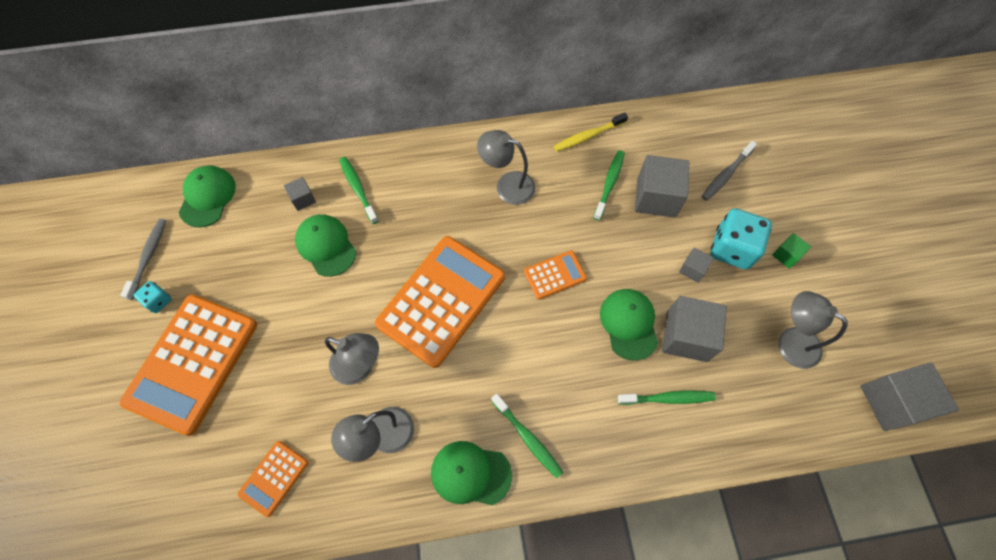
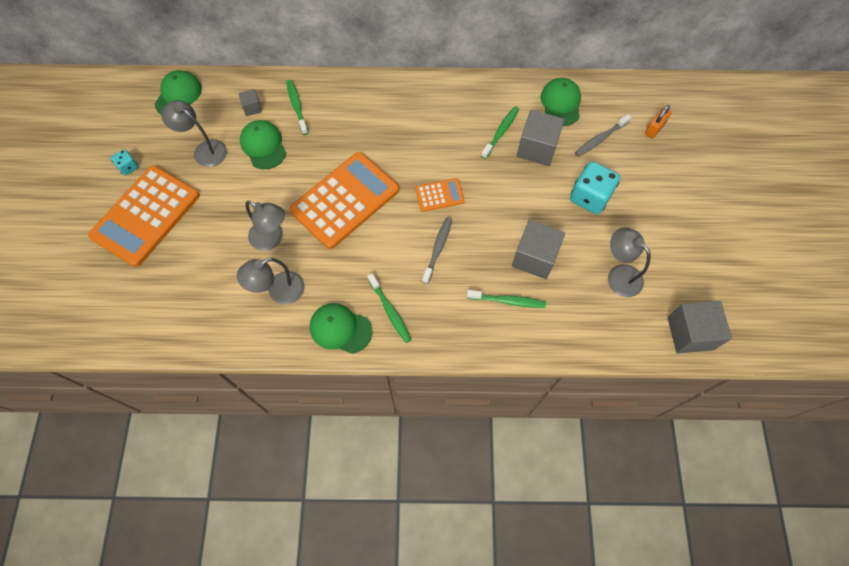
camera: 10 degrees right, 0 degrees up
grey toothbrush [120,219,166,300] -> grey toothbrush moved to [422,217,452,284]
orange calculator [238,441,308,517] -> none
grey lamp [477,130,535,205] -> grey lamp moved to [161,100,227,167]
yellow toothbrush [554,113,628,152] -> none
green cap [600,289,658,361] -> green cap moved to [540,78,581,126]
grey cube [679,247,714,283] -> none
green cube [772,233,811,269] -> none
none -> orange padlock [645,105,672,139]

